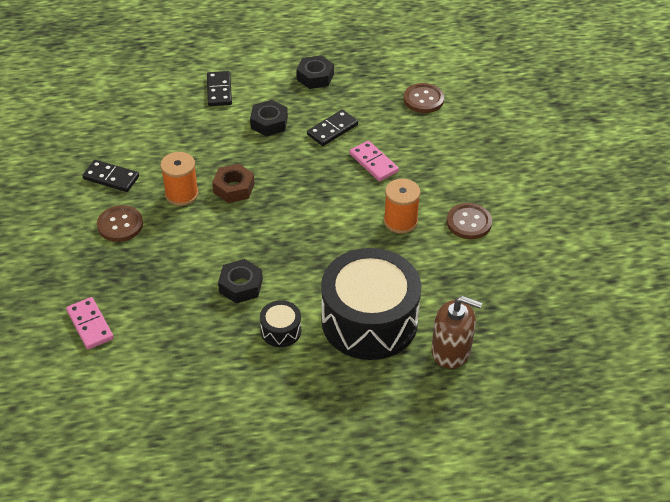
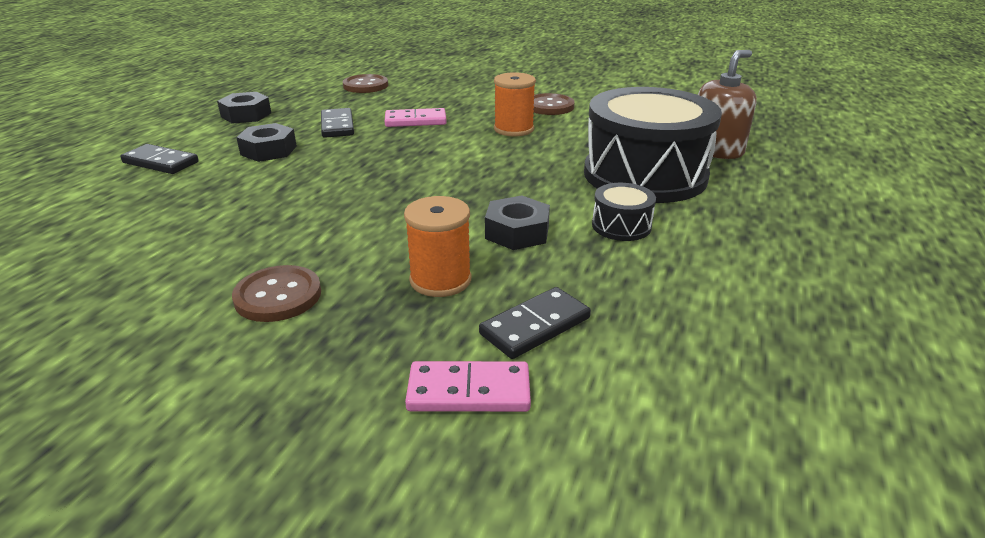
camera: 60 degrees left, 15 degrees down
black domino [82,160,139,192] -> black domino moved to [479,287,591,359]
orange spool [160,152,199,206] -> orange spool moved to [404,196,471,297]
brown nut [212,164,254,203] -> none

